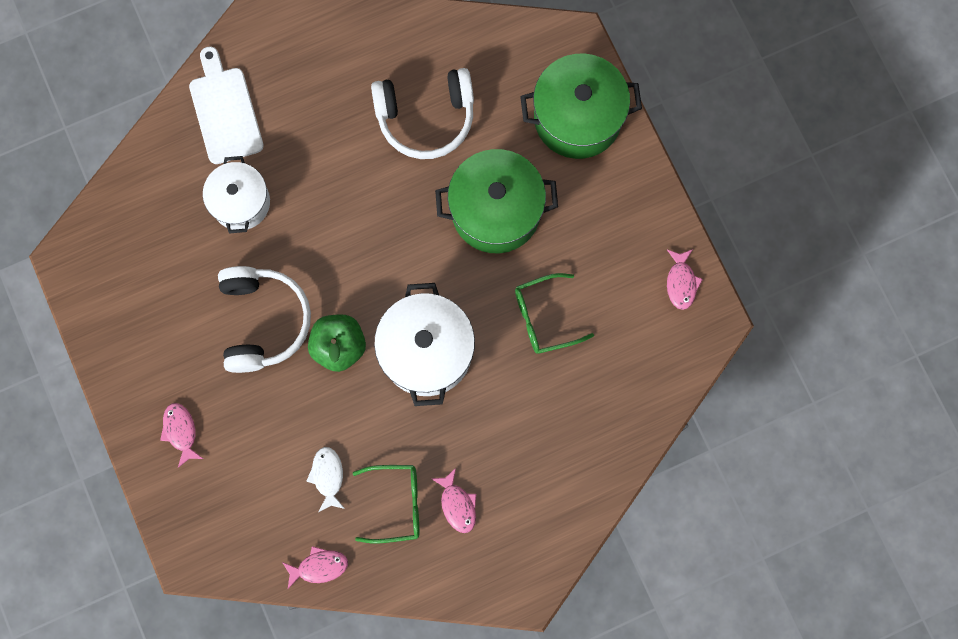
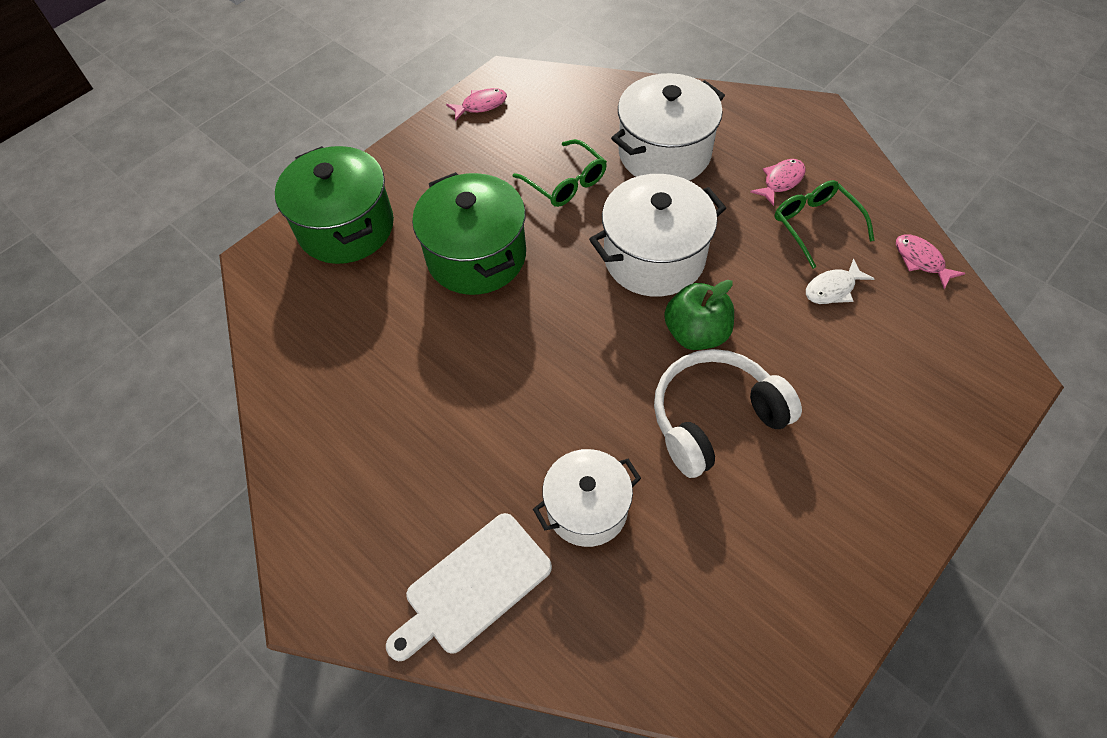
camera: 110 degrees left, 20 degrees down
pink fish [160,403,203,468] -> none
white headphones [371,68,474,159] -> none
none -> white pot [611,73,725,181]

